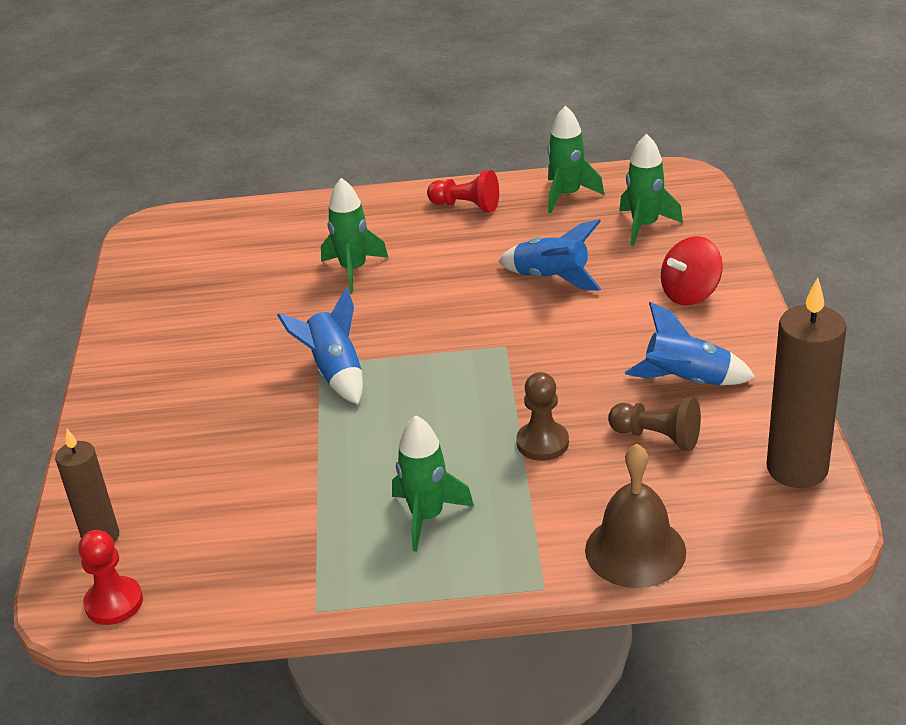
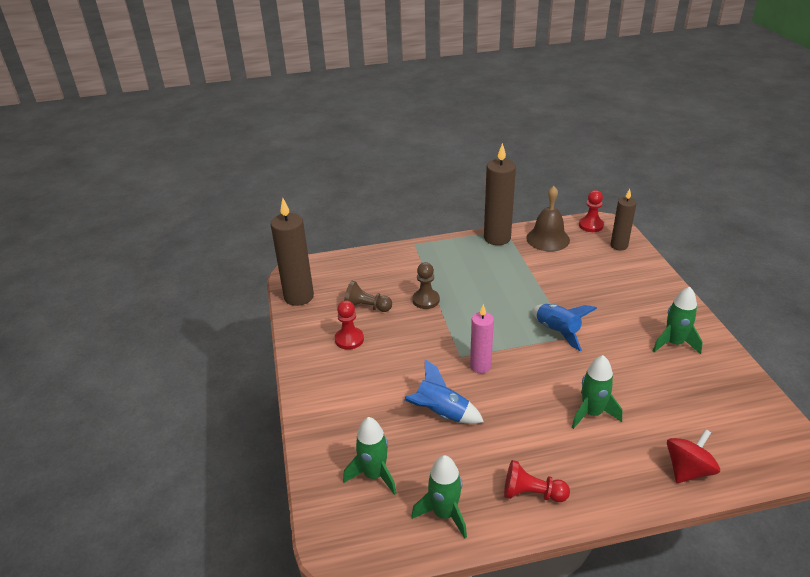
camera: 170 degrees right, 0 degrees up
green rocket [392,415,474,552] -> green rocket moved to [653,287,703,354]
brown bell [585,444,686,588] -> brown bell moved to [526,186,570,251]
blue rocket [625,302,756,385] -> red pawn [335,300,364,350]
red spinning top [661,236,723,305] -> red spinning top moved to [667,429,720,483]
none -> pink candle [470,304,494,373]
none -> brown candle [484,143,516,245]

